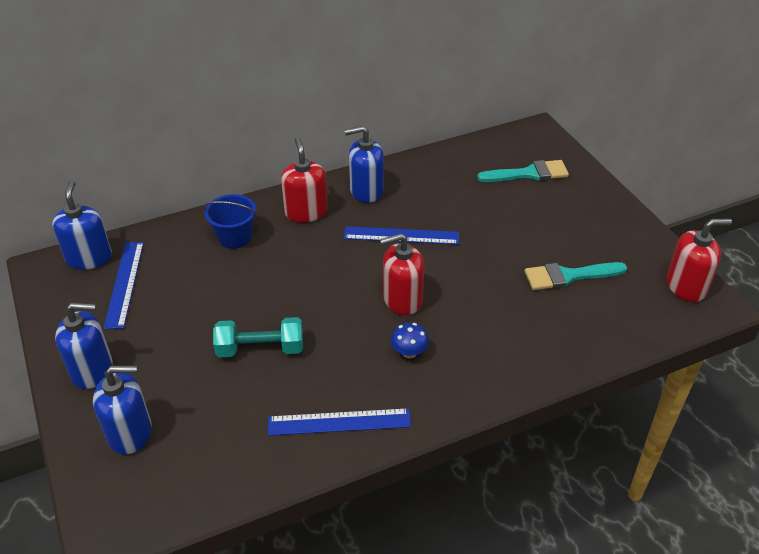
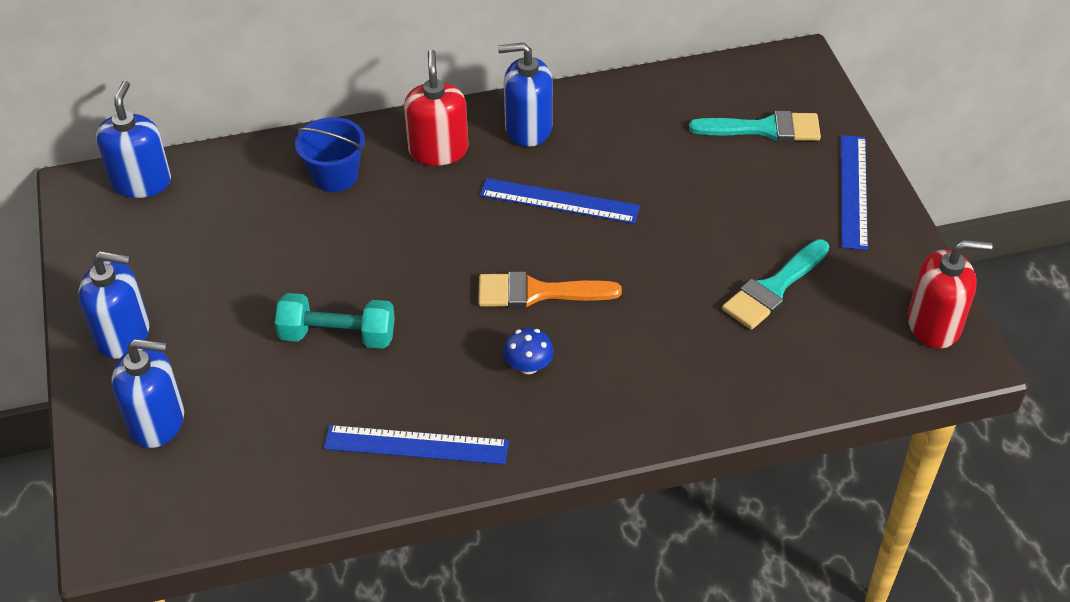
camera: 10 degrees right, 5 degrees up
blue ruler [103,242,144,329] -> blue ruler moved to [841,135,868,250]
red soap dispenser [380,233,424,315] -> orange brush [478,272,622,308]
turquoise brush [525,262,627,290] -> turquoise brush turned 45 degrees counterclockwise [722,239,829,330]

